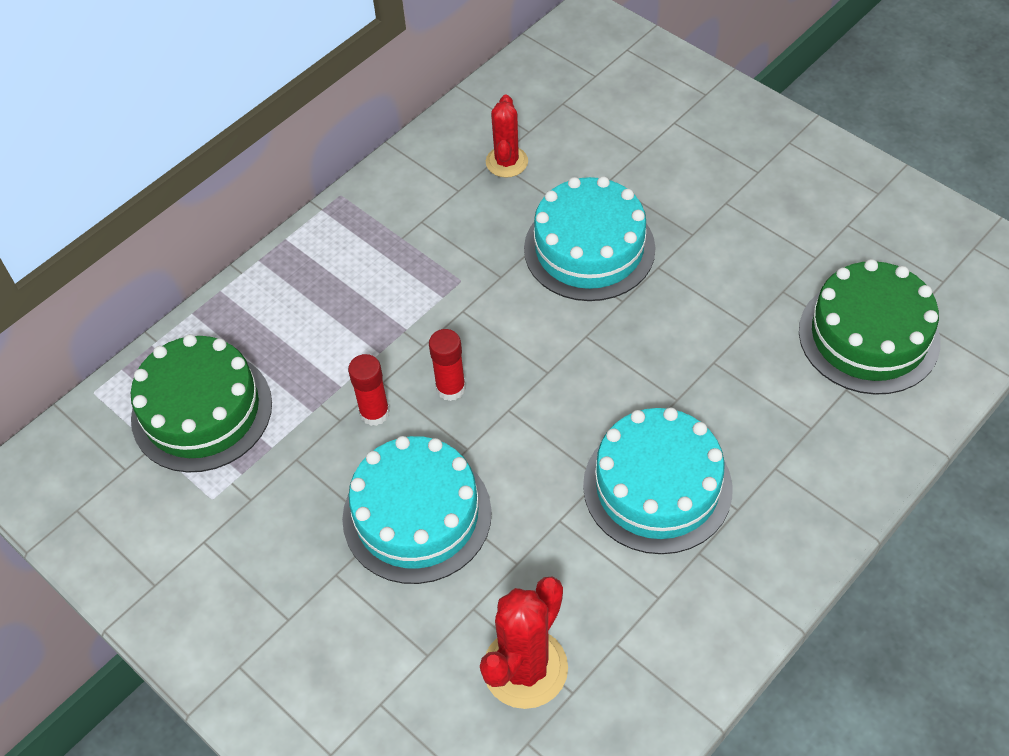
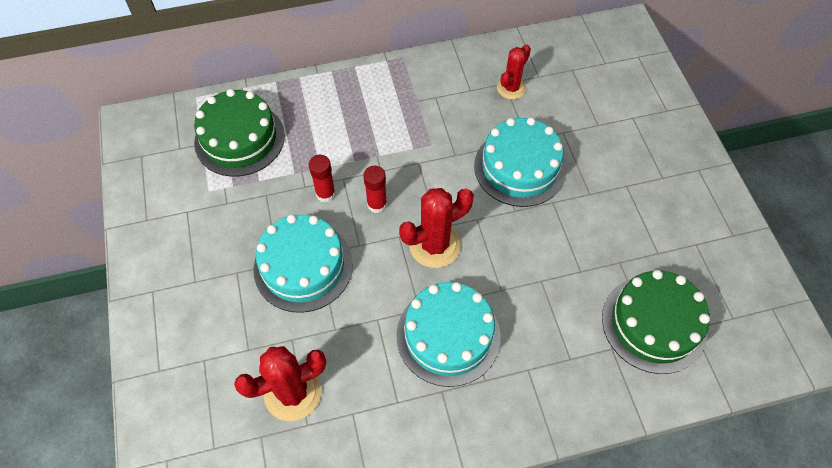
camera: 30 degrees right, 5 degrees up
none -> red cactus [399,188,474,268]

